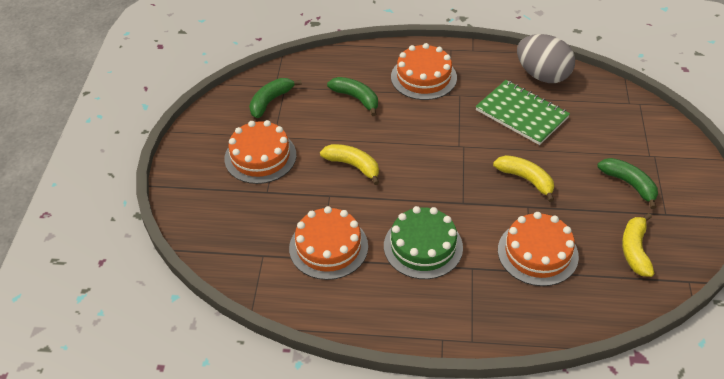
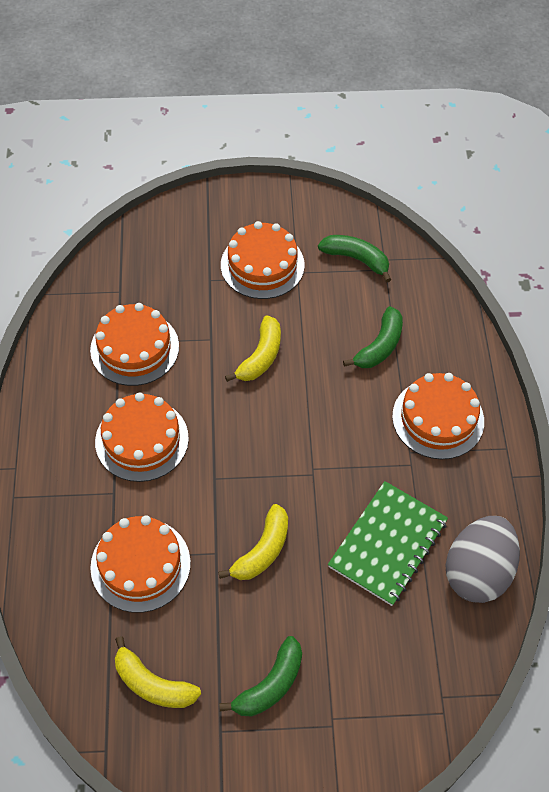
camera: 80 degrees right, 10 degrees up
green cake [384,206,463,279] -> orange cake [95,392,189,482]
yellow banana [622,213,654,277] -> yellow banana turned 150 degrees counterclockwise [115,636,201,708]

